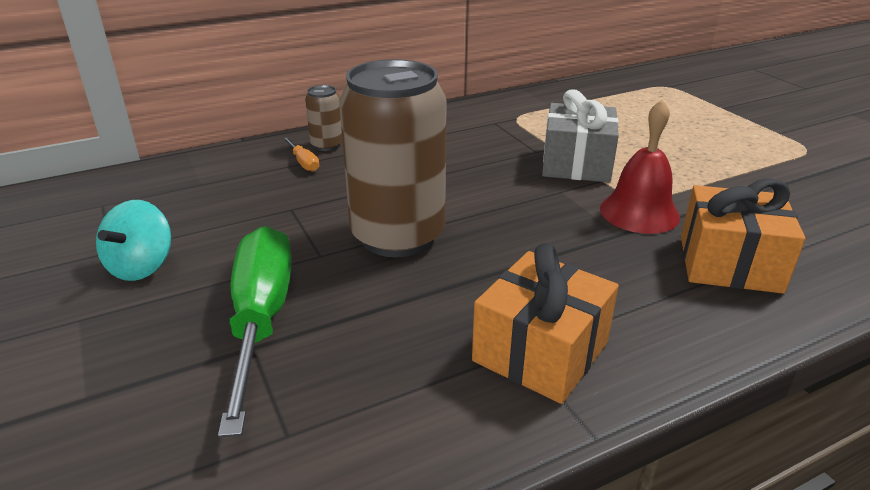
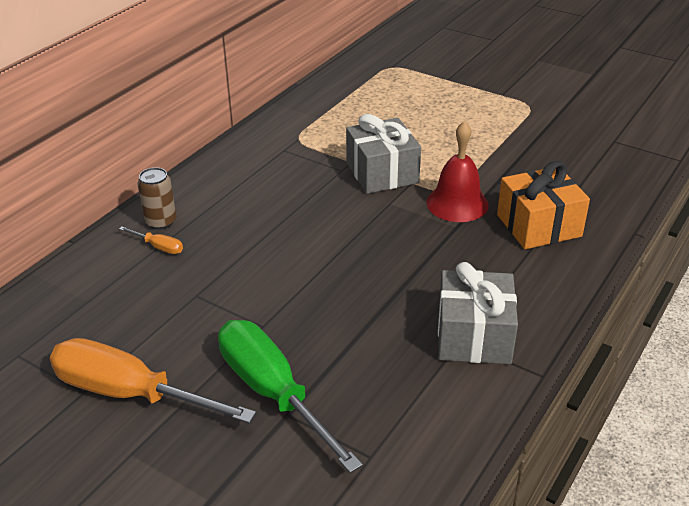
camera: 30 degrees left, 5 degrees up
turquoise spinning top [96,200,171,281] -> orange screwdriver [50,338,256,424]
brown can [339,59,447,257] -> none
orange gift [472,243,619,404] -> grey gift [438,262,518,364]

